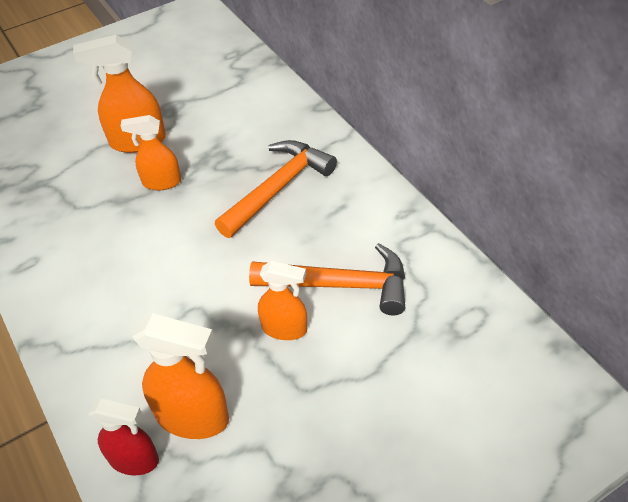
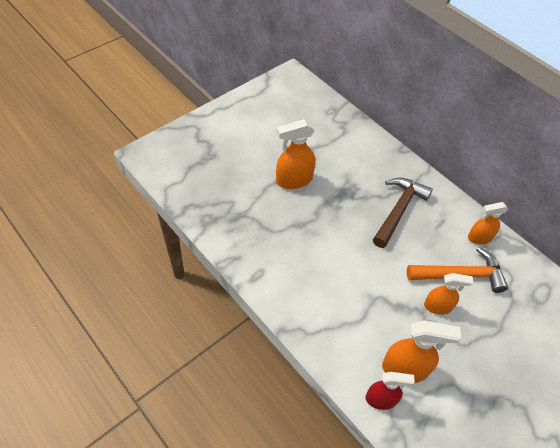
camera: 15 degrees left, 5 degrees up
orange spray bottle [121,115,181,190] -> orange spray bottle moved to [468,202,508,244]
orange hammer [215,140,337,238] -> brown hammer [373,177,433,248]

